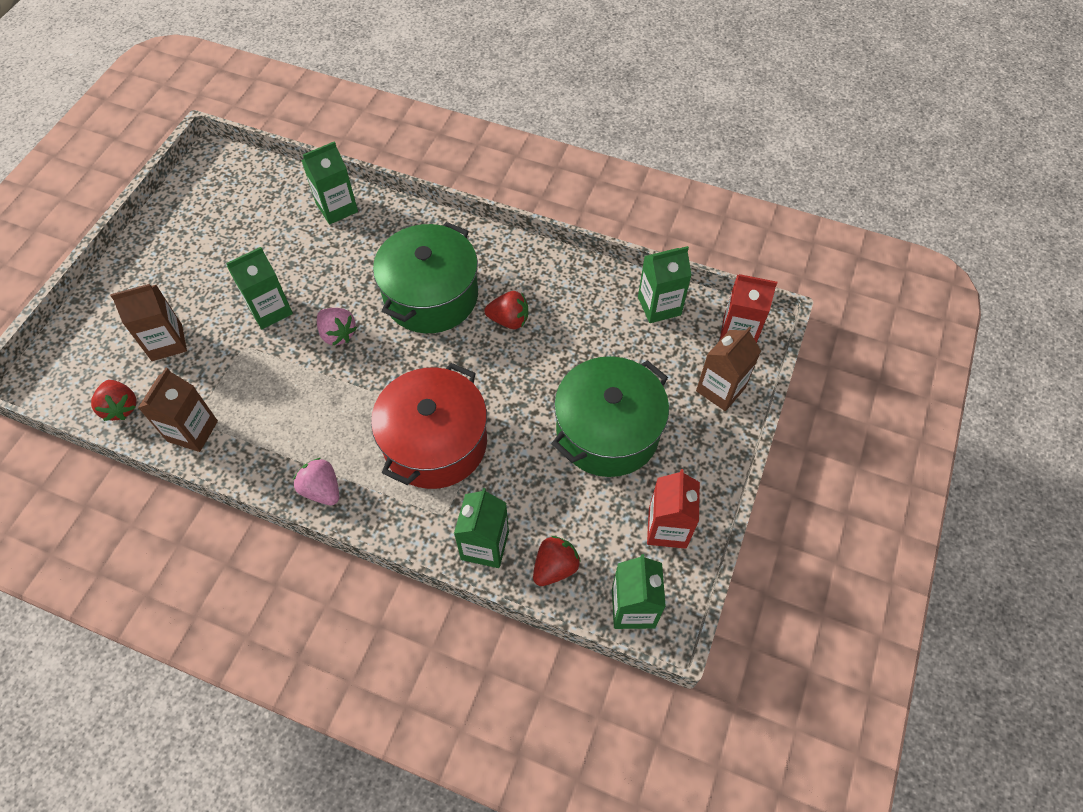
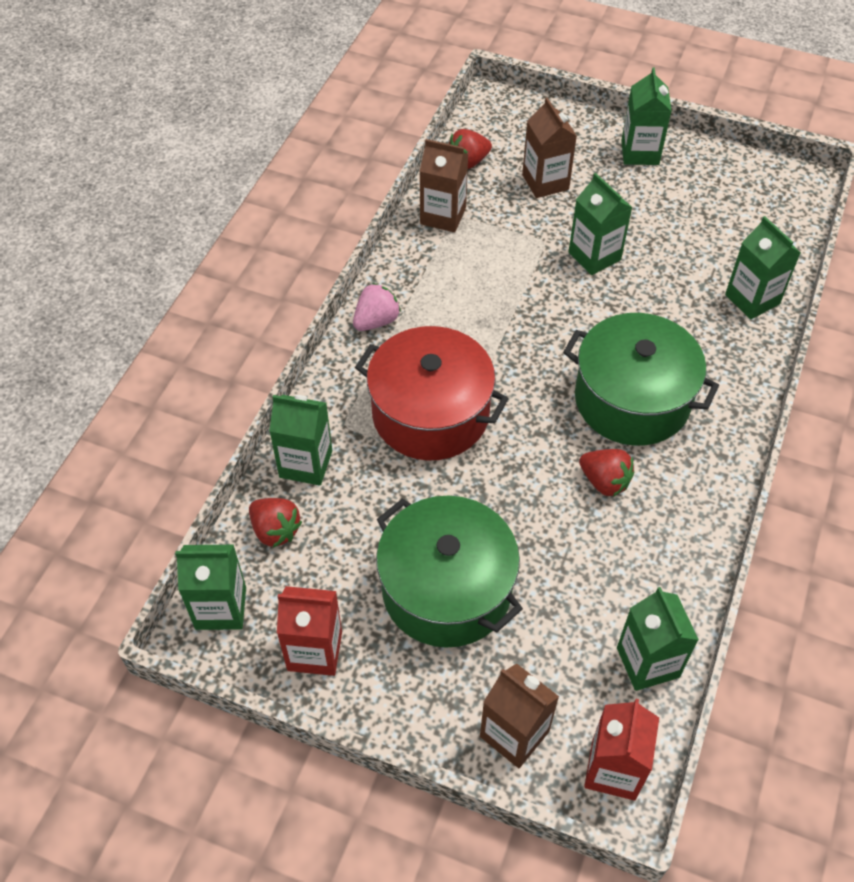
camera: 90 degrees right, 5 degrees down
pink strawberry [317,308,357,346] -> none
red strawberry [484,291,528,329] -> red strawberry turned 60 degrees counterclockwise [579,449,634,497]
none -> green carton [621,68,672,165]

